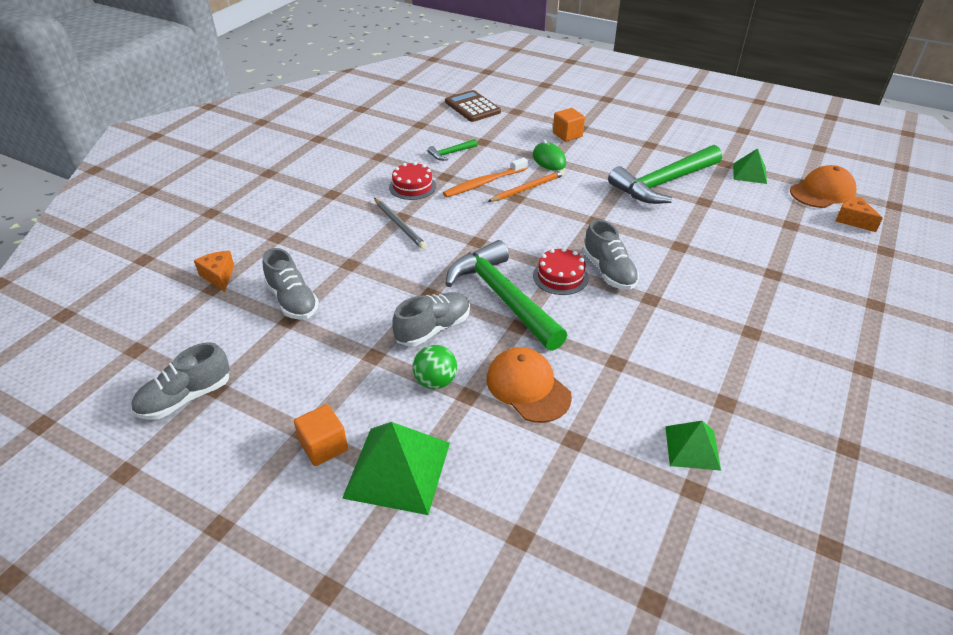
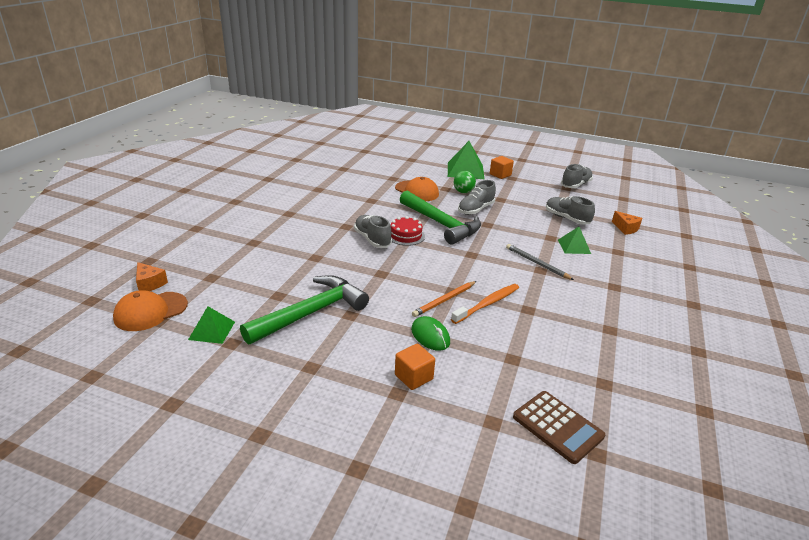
camera: 170 degrees right, 10 degrees down
red cake [389,162,436,200] -> none
green hammer [427,139,478,161] -> none
green pyramid [665,421,721,471] -> green pyramid moved to [558,227,591,254]

